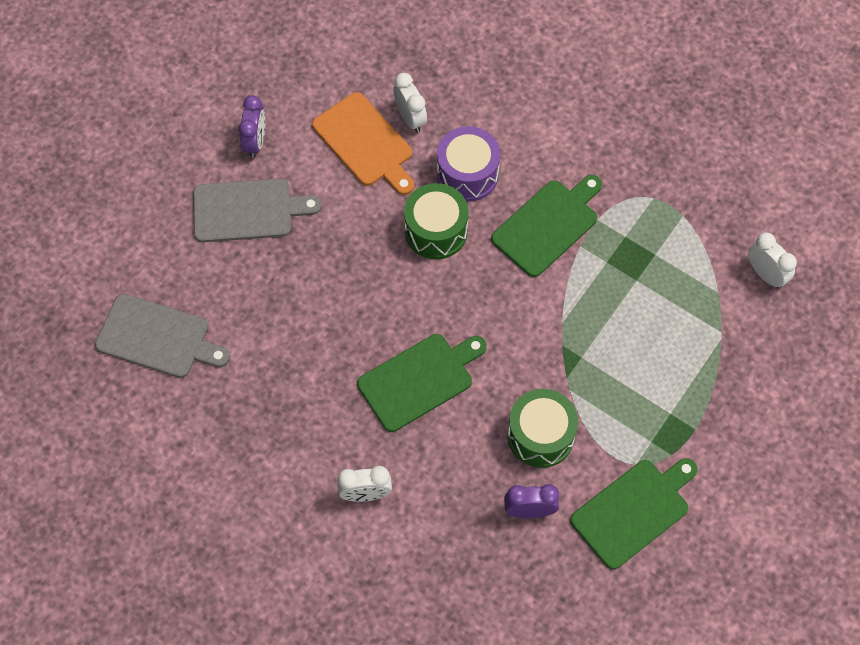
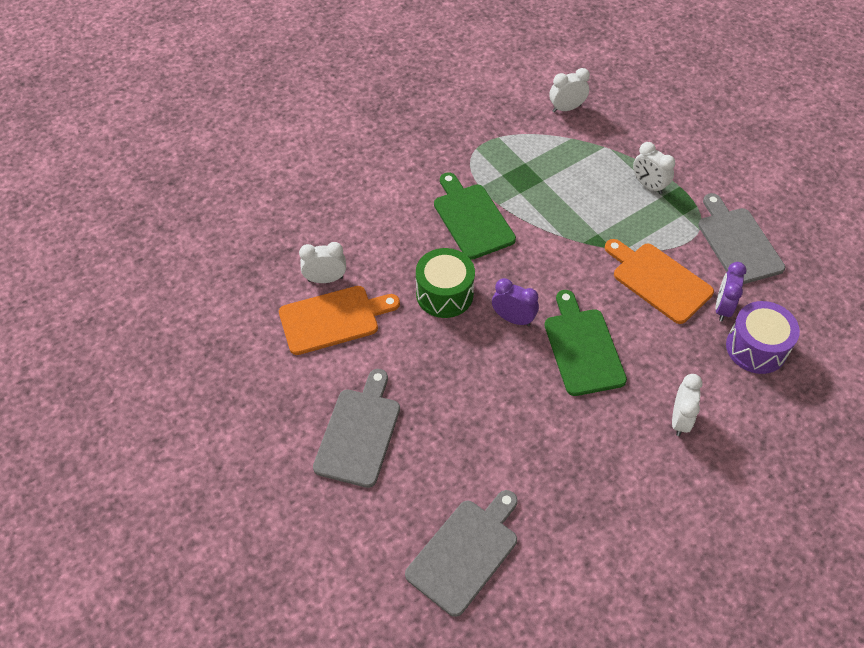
camera: 70 degrees left, 10 degrees down
purple clock [239,95,265,158] -> purple clock moved to [492,278,539,326]
purple drum [437,126,500,202] -> purple drum moved to [726,301,800,374]
green drum [507,389,578,468] -> orange cutting board [605,239,714,324]
green cutting board [570,458,698,569] -> grey cutting board [698,193,785,284]
none -> white clock [633,142,675,194]

